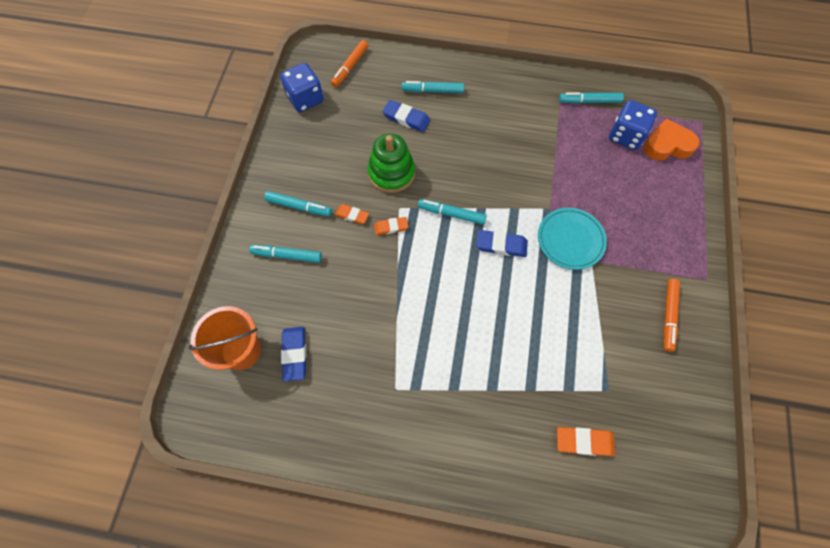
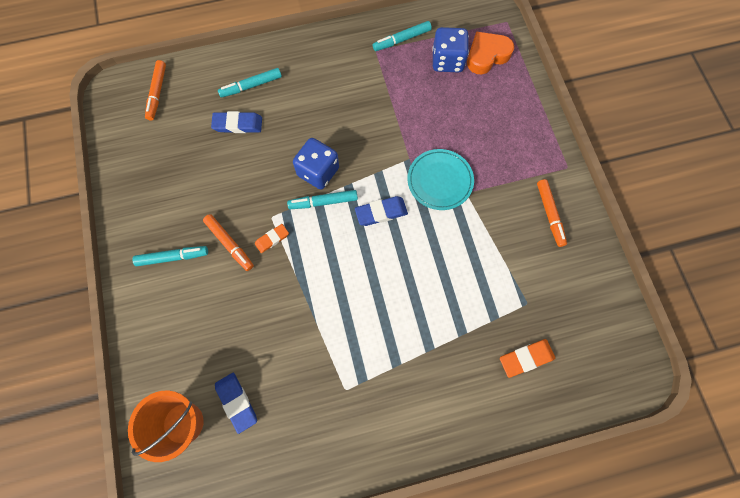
camera: 25 degrees left, 5 degrees up
turquoise marker [249,245,322,263] -> none
blue dice [280,63,324,112] -> blue dice moved to [293,138,339,189]
orange eraser [335,204,369,224] -> orange marker [203,214,254,271]
green stacking toy [368,133,415,193] -> none

